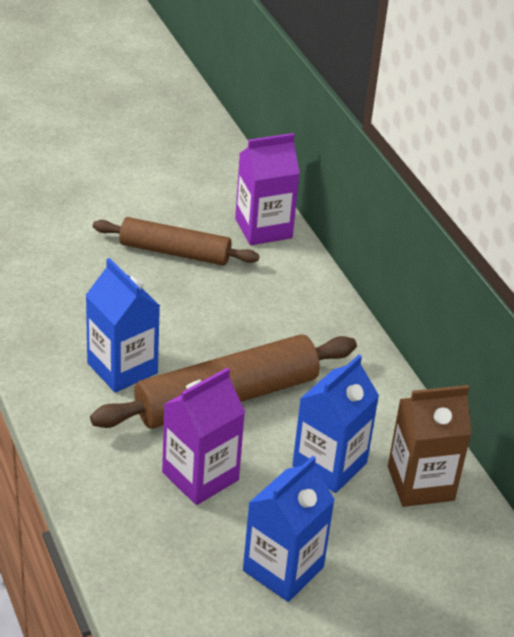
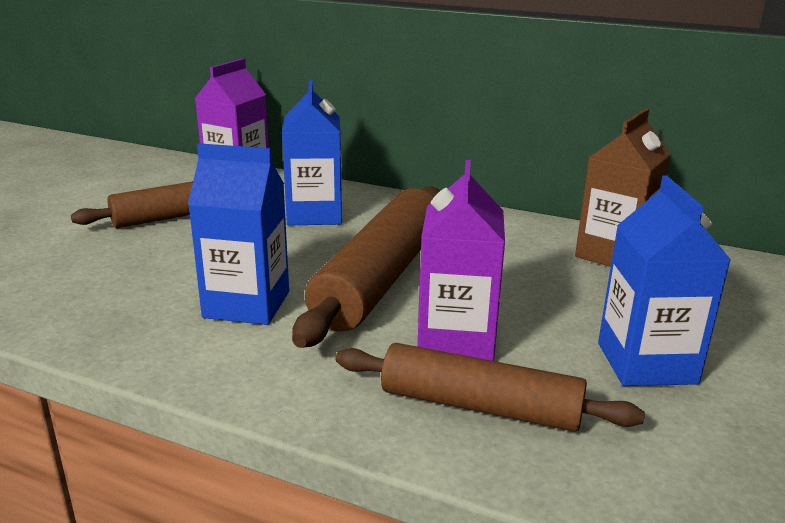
camera: 40 degrees left, 15 degrees down
blue carton [292,355,379,493] -> blue carton moved to [282,80,342,225]
none -> brown rolling pin [336,343,645,432]

